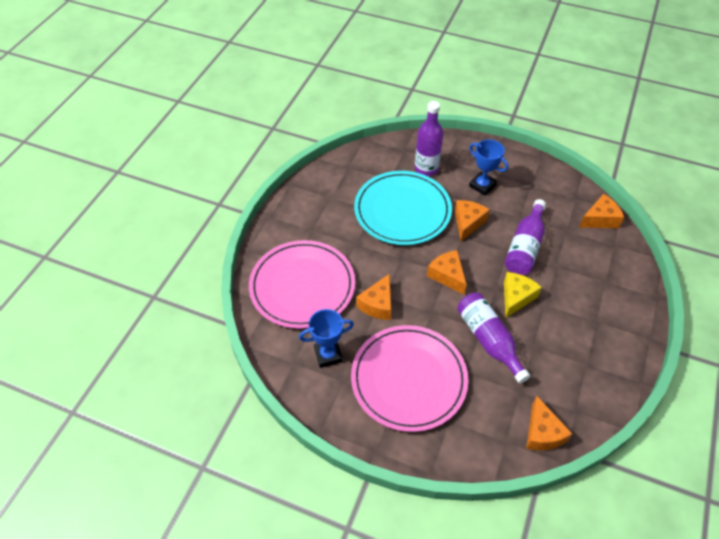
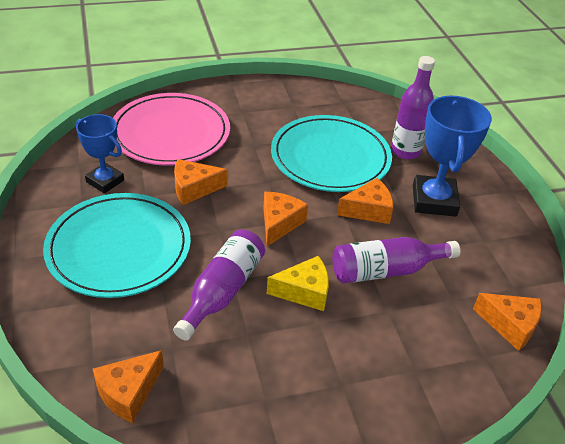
camera: 50 degrees right, 10 degrees down
pink plate [351,325,468,432] -> turquoise plate [43,193,191,298]
blue trophy [469,139,508,196] -> blue trophy [413,96,492,217], size x1.57

